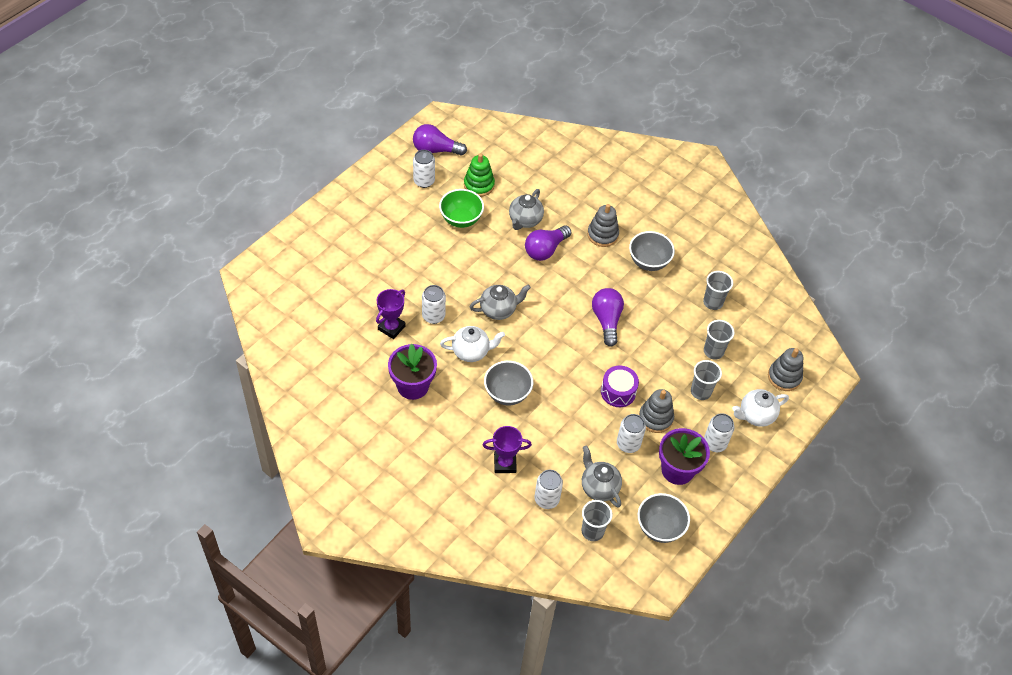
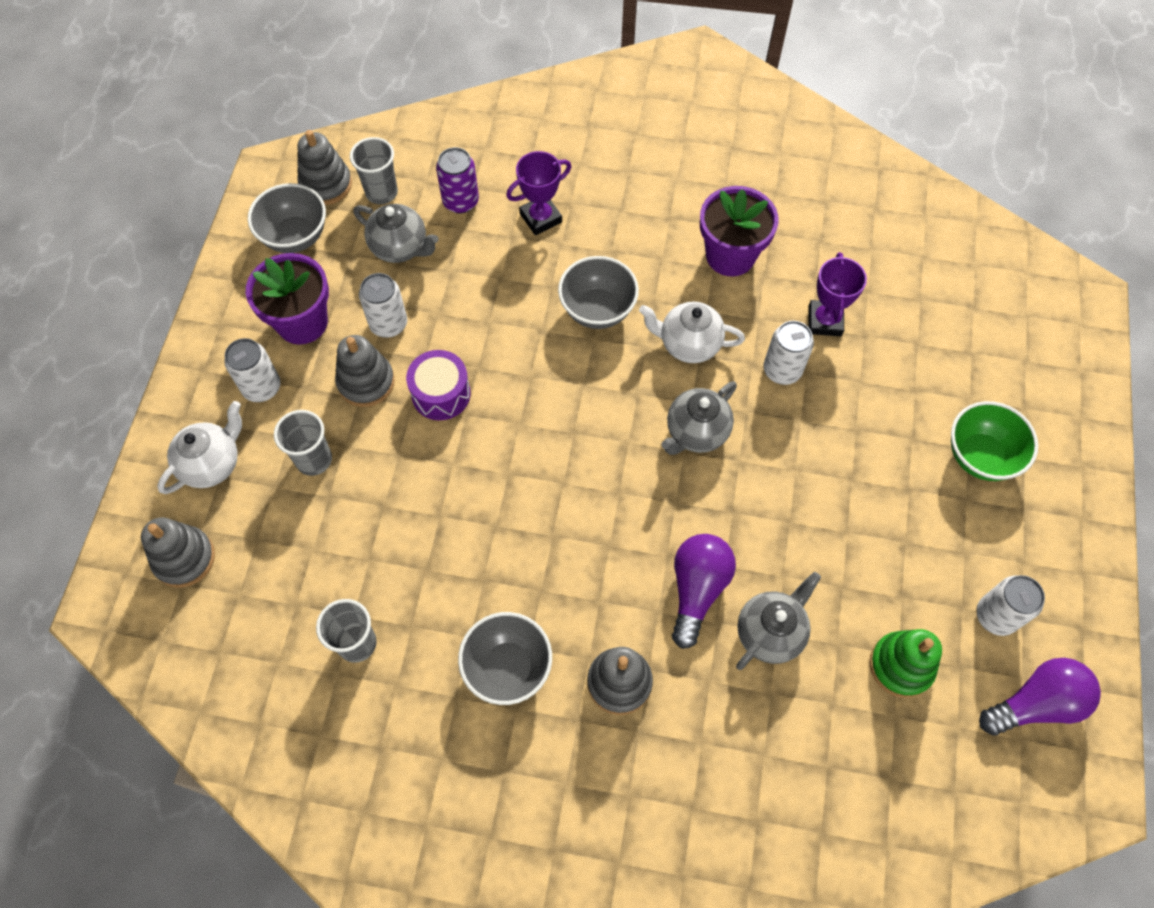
camera: 155 degrees right, 10 degrees up
green bowl [439,189,484,228] -> green bowl moved to [951,401,1038,481]
white teapot [440,326,505,362] -> white teapot turned 45 degrees clockwise [639,302,745,363]
grey teapot [509,189,544,230] -> grey teapot turned 45 degrees clockwise [736,572,821,670]
white can [535,470,563,509] -> purple can [436,147,479,214]
purple light bulb [592,288,624,347] -> none
grey cup [704,320,735,359] -> none
none -> grey stacking toy [297,130,352,205]

